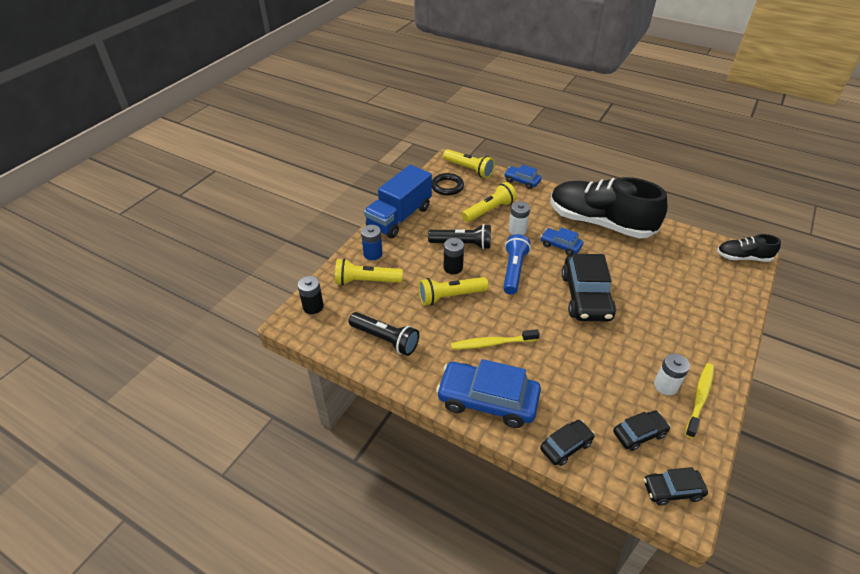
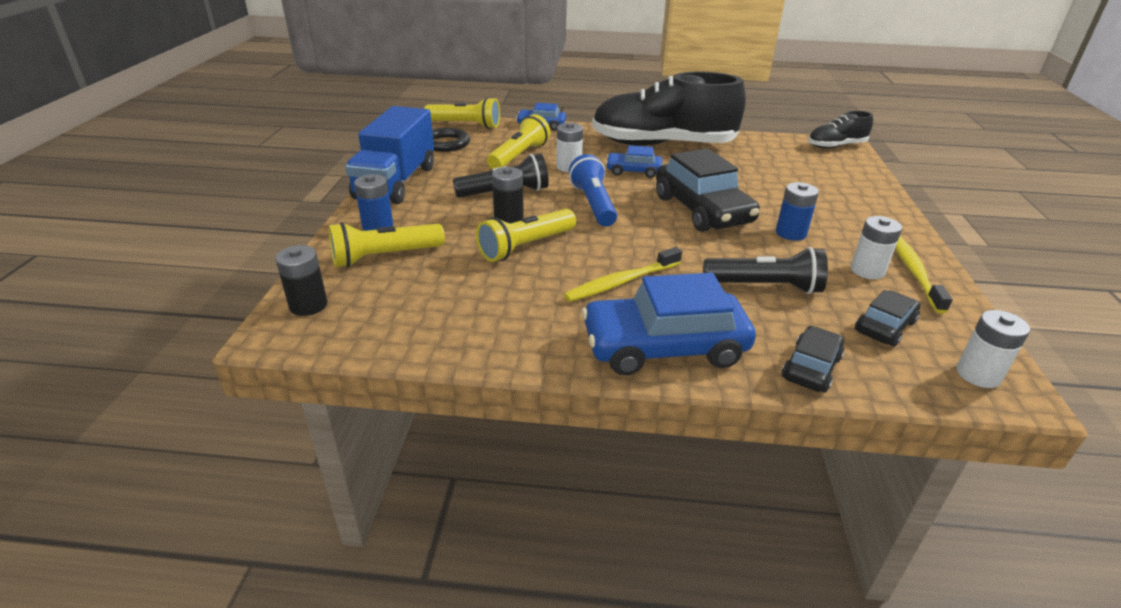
camera: 25 degrees left, 10 degrees down
black flashlight [349,312,419,356] -> black flashlight moved to [703,247,828,294]
black car [644,467,708,506] -> white battery [956,310,1030,388]
none -> blue battery [776,182,819,241]

